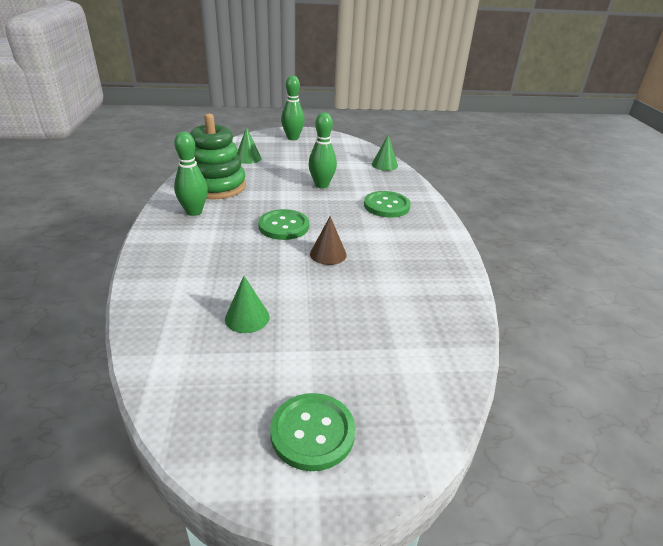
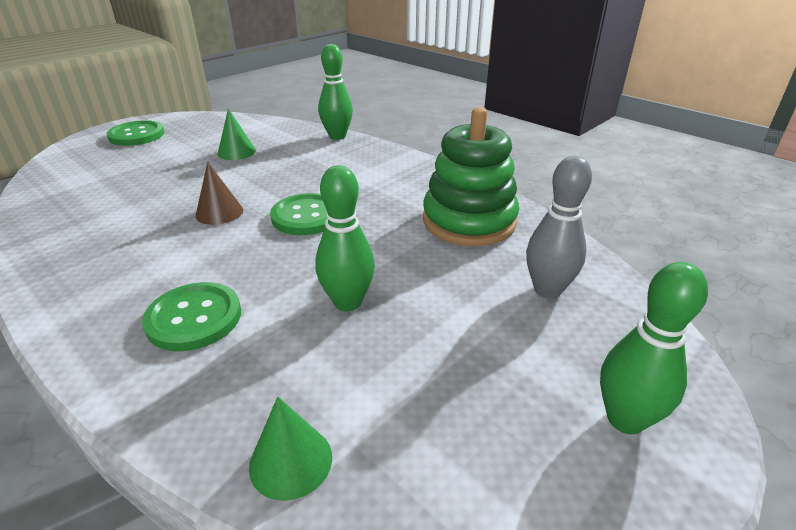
camera: 140 degrees right, 0 degrees up
green bowling pin [174,132,208,216] -> green bowling pin moved to [318,44,353,140]
green cone [237,127,262,164] -> grey bowling pin [526,156,592,299]

